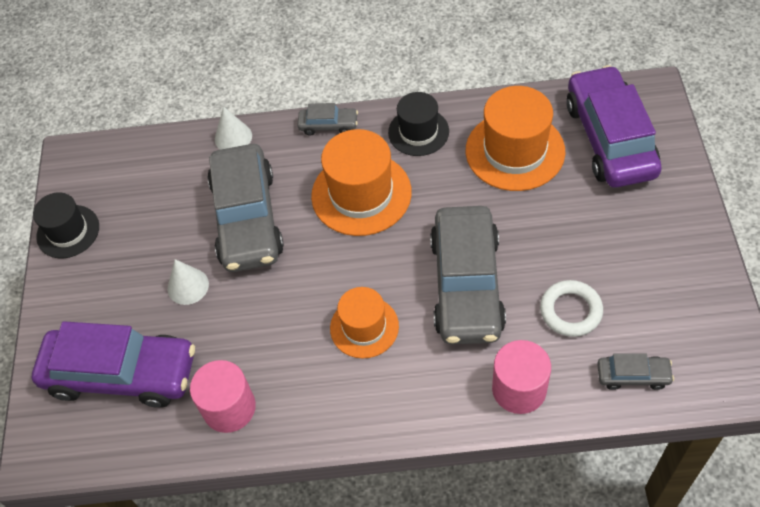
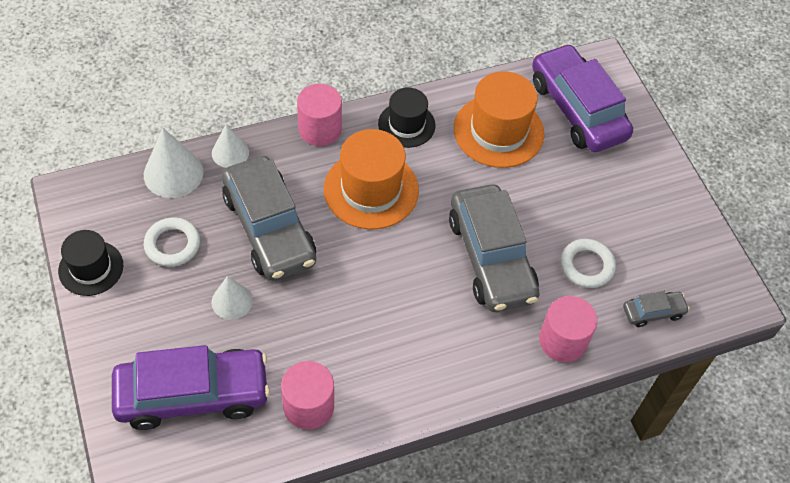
camera: 25 degrees left, 0 degrees up
grey car [297,103,358,136] -> pink cylinder [297,84,342,146]
orange hat [330,287,399,359] -> none
none -> white cone [144,128,203,198]
none -> white ring [144,217,200,267]

